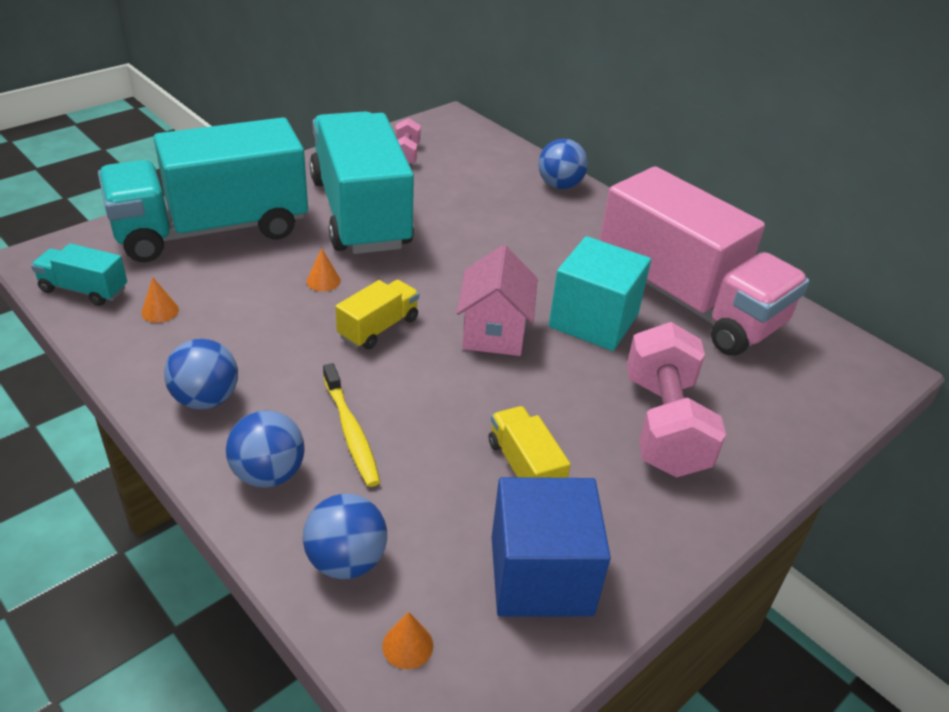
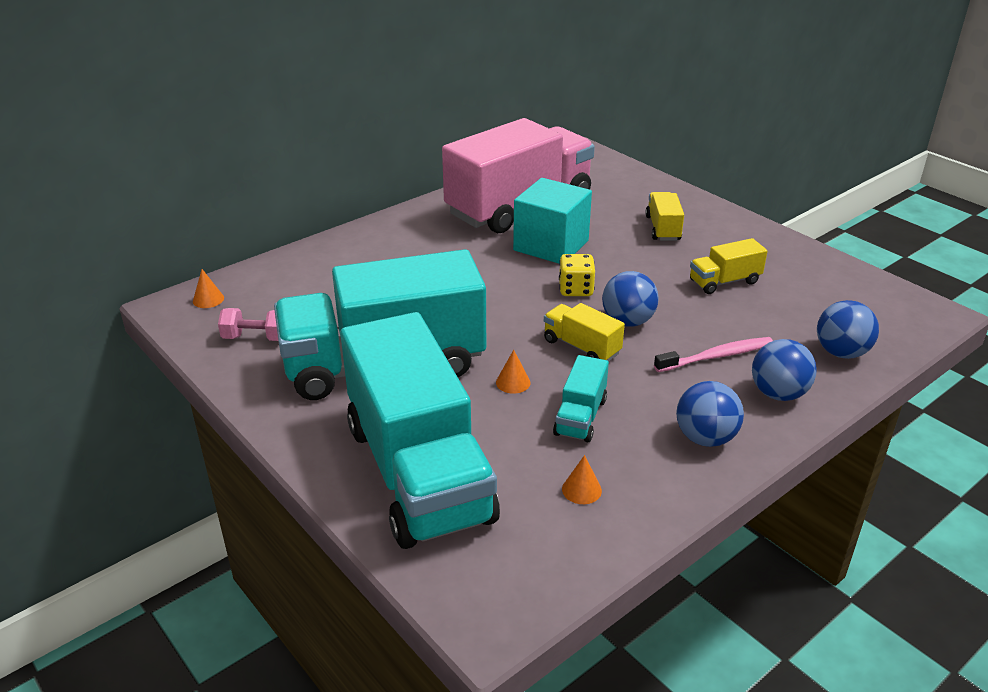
camera: 85 degrees left, 5 degrees down
turquoise truck [31,243,127,306] -> turquoise truck moved to [553,355,609,442]
yellow toothbrush [323,363,380,487] -> pink toothbrush [654,337,773,372]
orange cone [382,612,433,669] -> orange cone moved to [193,269,224,308]
pink house [457,245,538,356] -> yellow dice [559,254,595,296]
blue cube [492,477,611,617] -> none
blue ball [538,139,588,189] -> blue ball moved to [602,271,658,327]
pink dumbbell [627,322,726,478] -> yellow truck [645,192,684,241]

